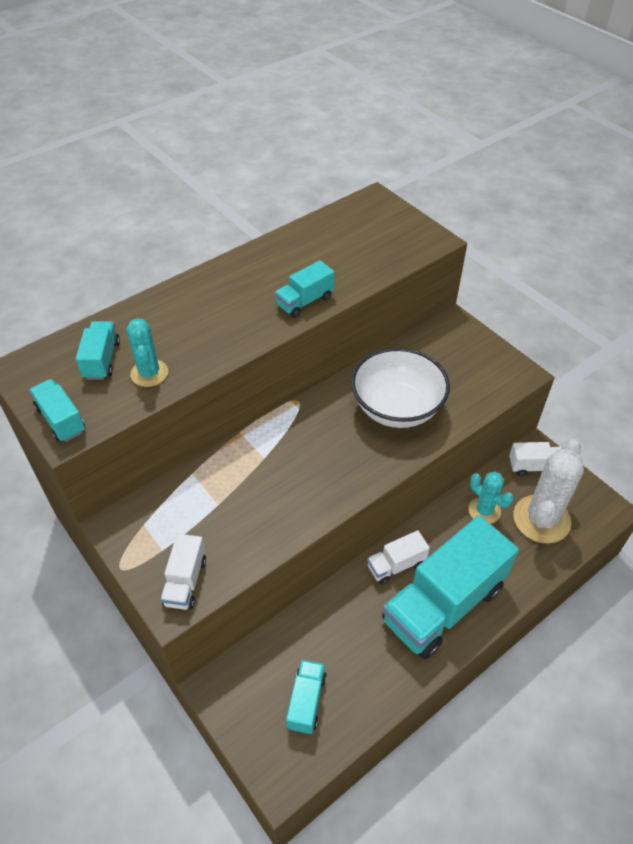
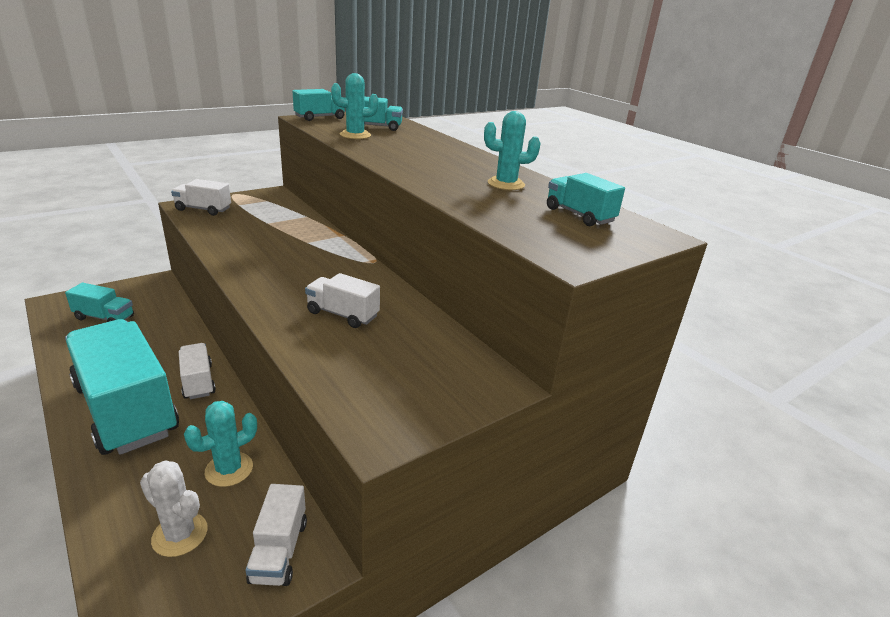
camera: 90 degrees right, 20 degrees down
turquoise truck [275,260,334,318] -> turquoise truck moved to [547,173,625,226]
white bowl [351,348,450,428] -> white truck [305,273,380,328]
white cactus [513,439,584,544] -> white cactus [140,460,208,557], size x0.58
none -> turquoise cactus [484,111,541,190]

